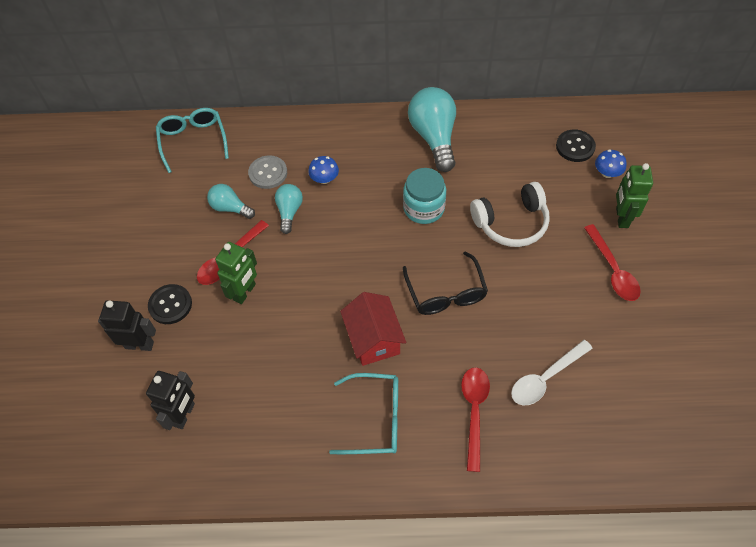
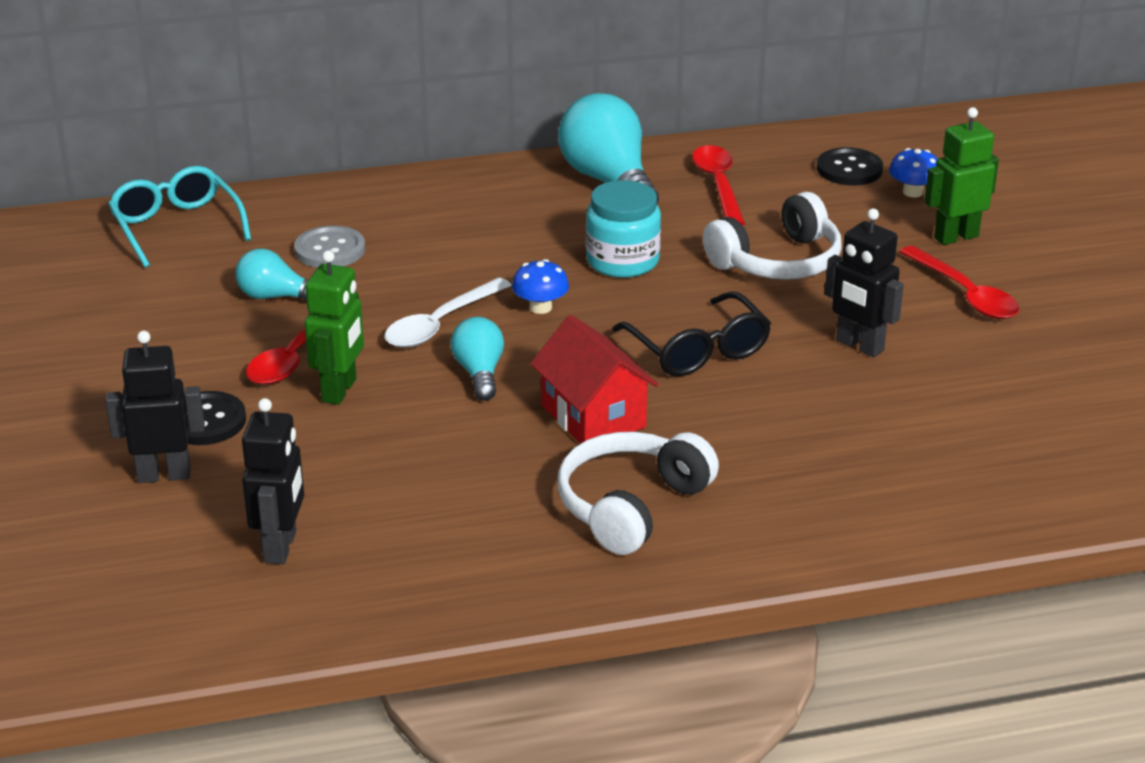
camera: 15 degrees left, 25 degrees down
turquoise light bulb [275,184,303,234] -> turquoise light bulb moved to [450,317,504,401]
blue mushroom [308,156,339,184] -> blue mushroom moved to [512,259,569,314]
turquoise glasses [329,373,398,454] -> white headphones [558,432,719,555]
red spoon [461,367,490,472] -> red spoon moved to [692,145,745,225]
white spoon [511,340,593,405] -> white spoon moved to [384,278,512,348]
green robot [616,163,653,228] -> green robot turned 75 degrees clockwise [924,107,999,245]
none -> black robot [825,208,904,357]

